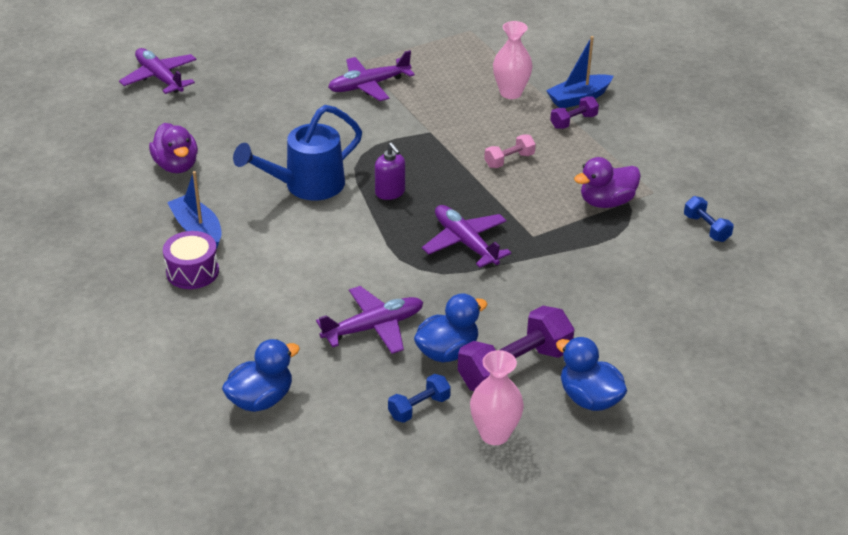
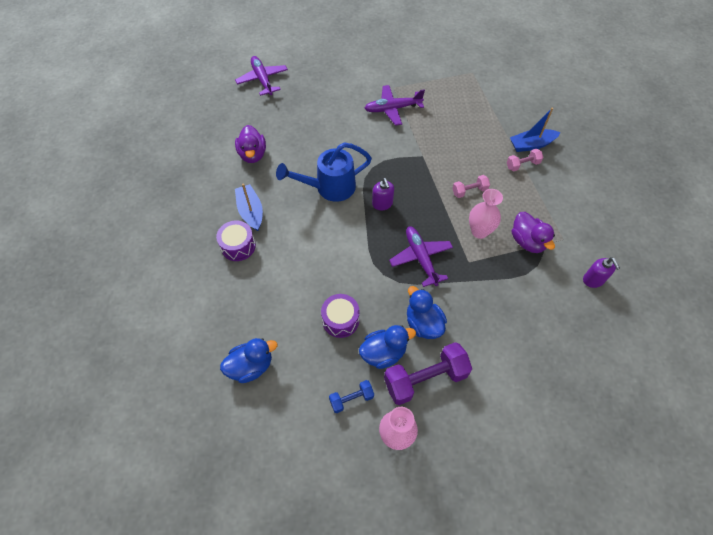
camera: 15 degrees right, 20 degrees up
purple plane [316,286,423,354] -> purple drum [321,294,360,338]
pink vase [493,21,533,99] -> pink vase moved to [469,189,503,239]
purple dumbbell [550,96,599,129] -> pink dumbbell [507,149,544,172]
blue duck [556,337,627,411] -> blue duck moved to [407,286,447,339]
purple duck [574,157,641,208] -> purple duck turned 105 degrees counterclockwise [512,212,555,253]
blue dumbbell [684,196,734,242] -> purple soap dispenser [583,257,620,288]

